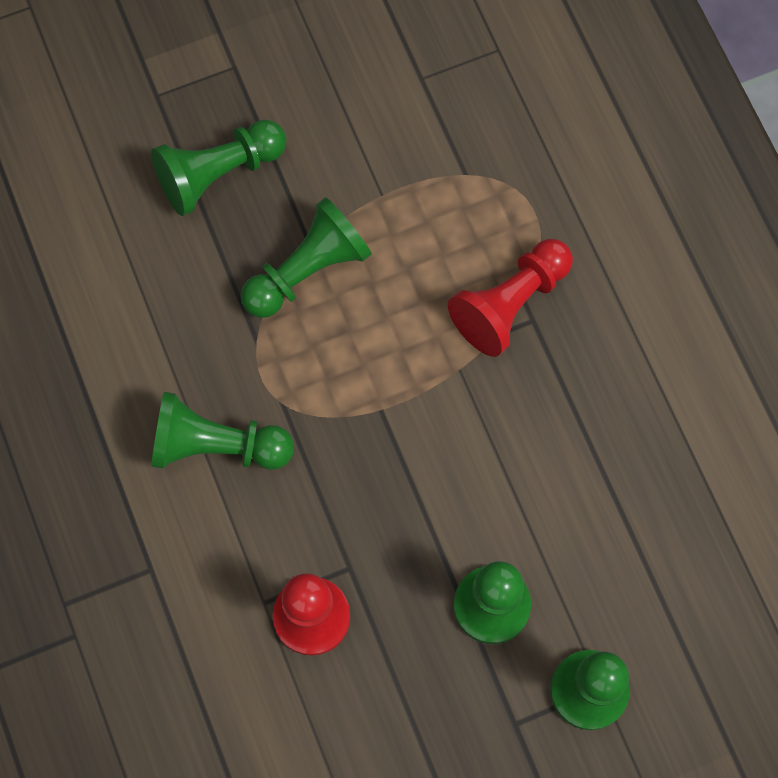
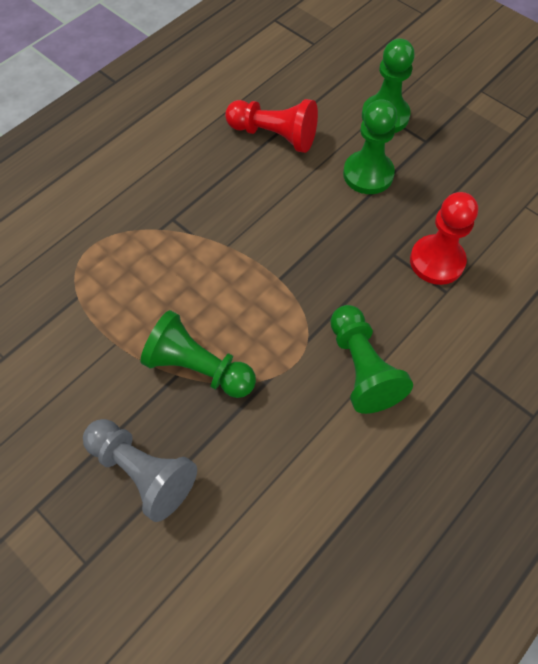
camera: 115 degrees left, 10 degrees down
green pawn [151,120,286,216] -> grey pawn [83,419,197,522]
red pawn [448,239,573,357] -> red pawn moved to [225,99,318,153]

